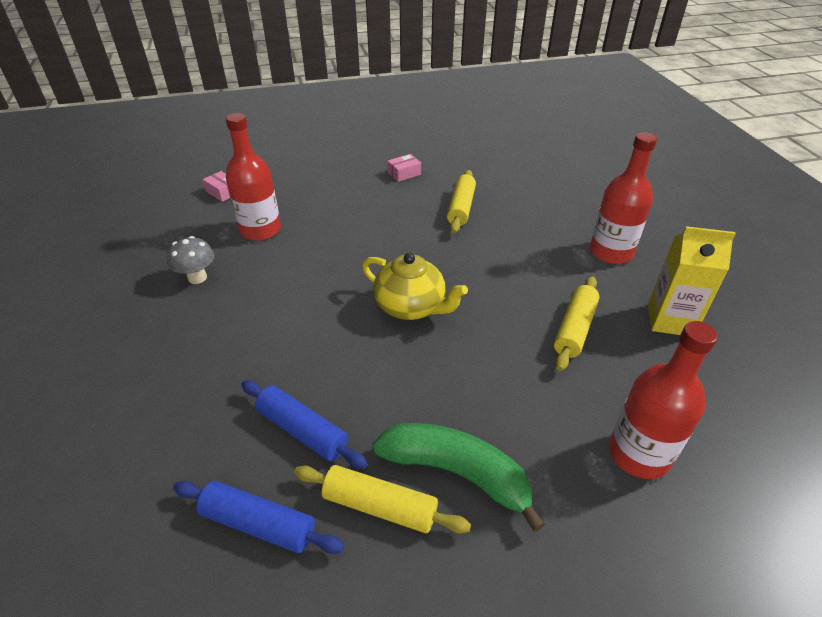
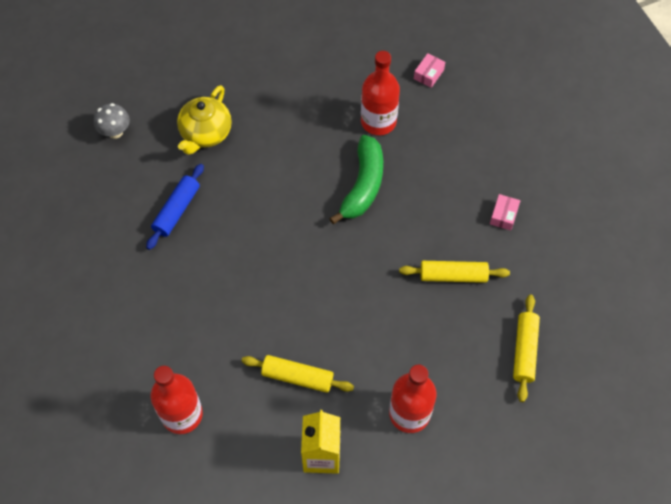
camera: 80 degrees right, 20 degrees up
grey mushroom [167,236,214,284] -> grey mushroom moved to [94,103,130,139]
blue rolling pin [173,481,344,554] -> none
yellow rolling pin [294,465,471,533] -> yellow rolling pin moved to [513,295,540,402]
yellow teapot [362,253,468,320] -> yellow teapot moved to [177,85,232,155]
green banana [372,423,545,532] -> green banana moved to [329,135,383,224]
pink box [387,154,421,182] -> pink box turned 60 degrees clockwise [490,194,520,231]

